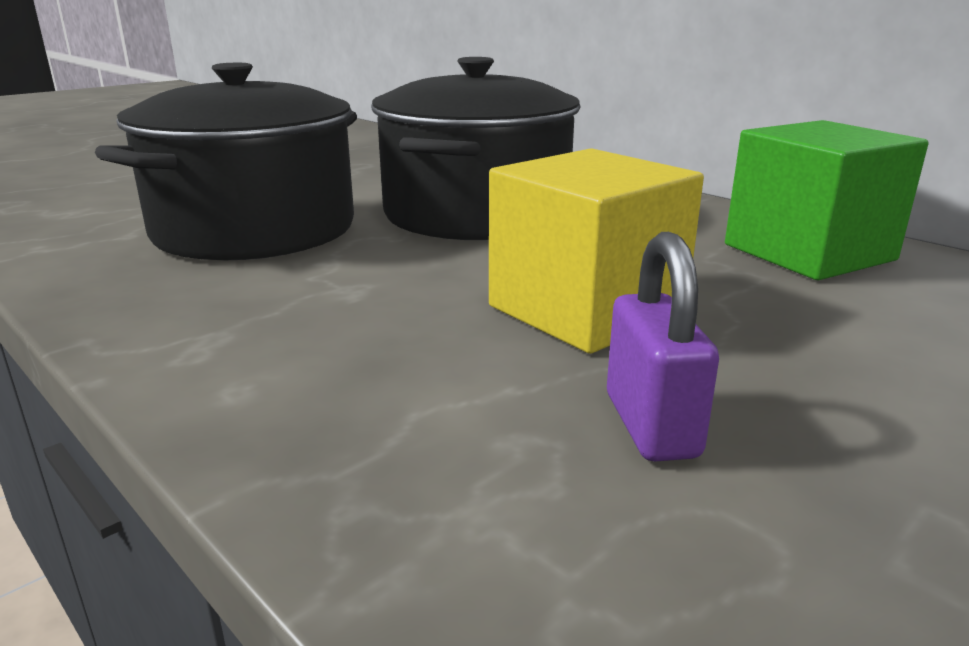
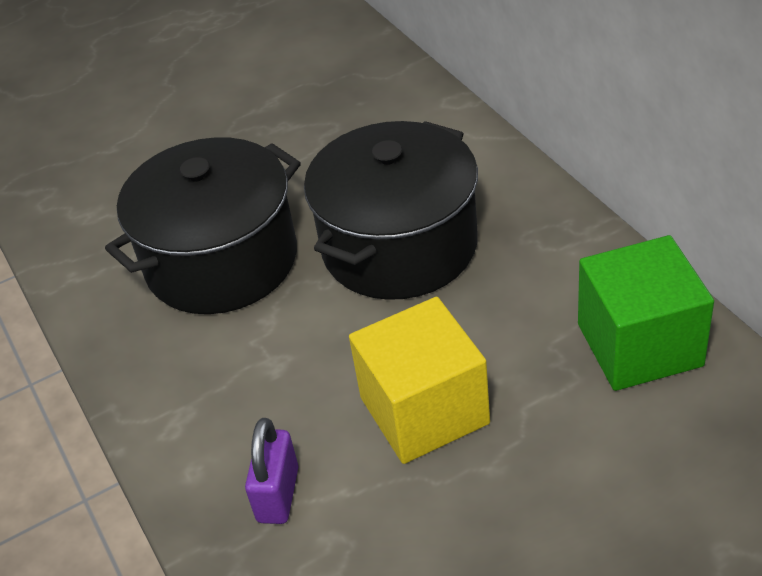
camera: 20 degrees right, 20 degrees up
purple padlock [607,232,719,462] -> purple padlock moved to [245,418,298,524]

